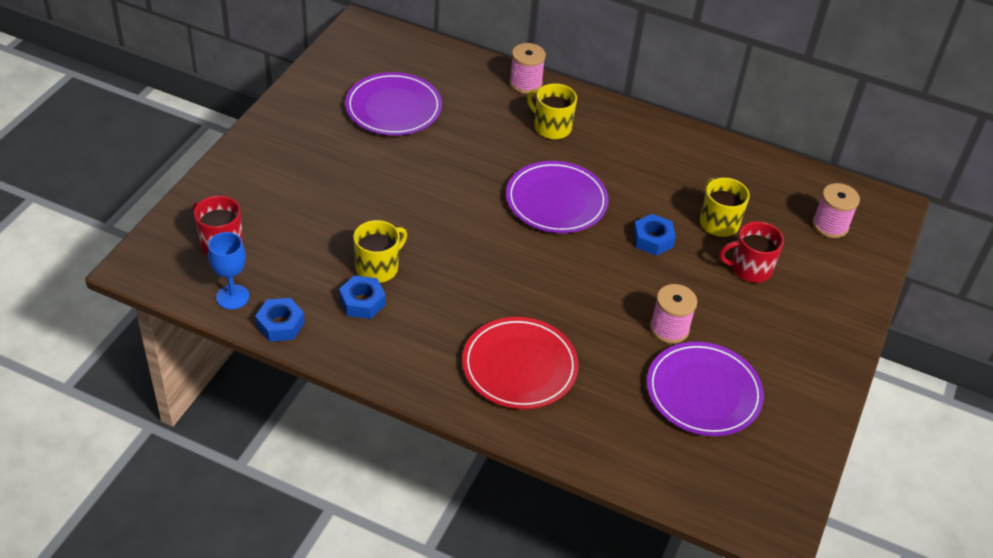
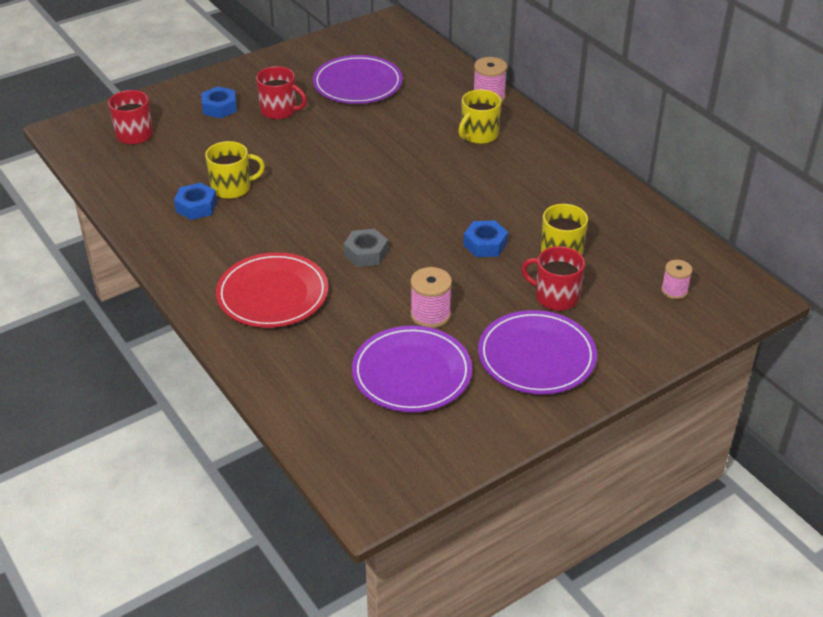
camera: 35 degrees right, 5 degrees down
blue goblet [208,232,249,310] -> none
blue nut [255,298,305,342] -> blue nut moved to [201,87,237,118]
purple plate [506,161,609,233] -> purple plate moved to [478,310,597,394]
yellow mug [527,83,577,140] -> yellow mug turned 120 degrees counterclockwise [458,89,501,144]
pink spool [812,183,860,238] -> pink spool [661,260,692,299], size x0.67
none -> red mug [256,66,307,120]
none -> grey nut [343,229,388,267]

